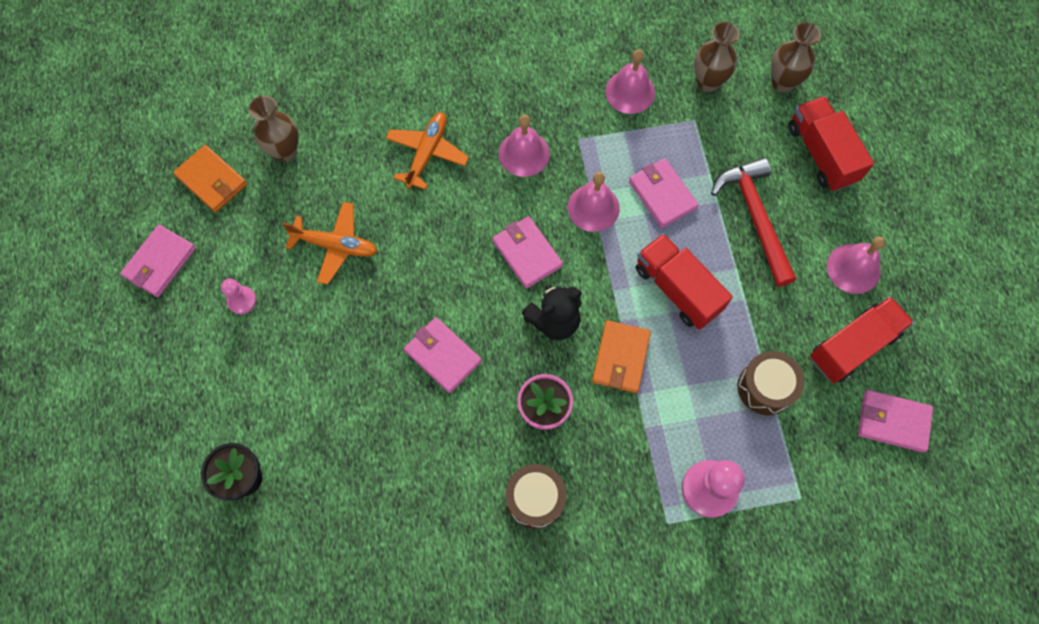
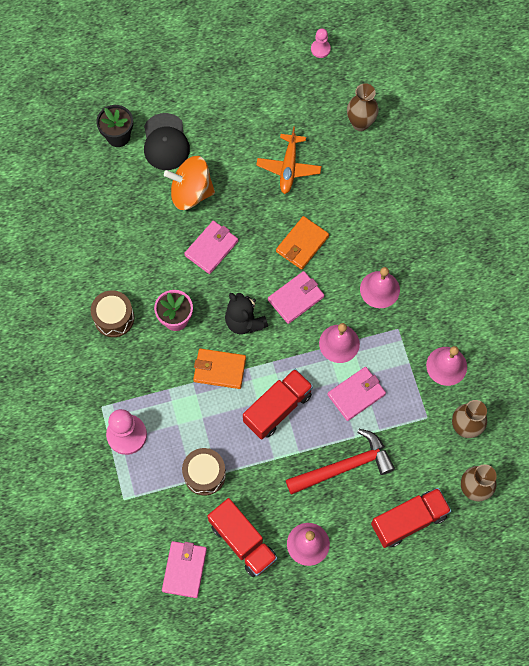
camera: 85 degrees right, 0 degrees up
pink wallet [120,225,196,297] -> none
orange wallet [173,145,247,212] -> orange wallet moved to [276,216,329,270]
pink pawn [221,279,257,314] -> pink pawn moved to [311,28,331,58]
orange plane [386,112,469,190] -> none
none -> black cap [144,113,190,170]
none -> orange spinning top [164,156,215,210]

